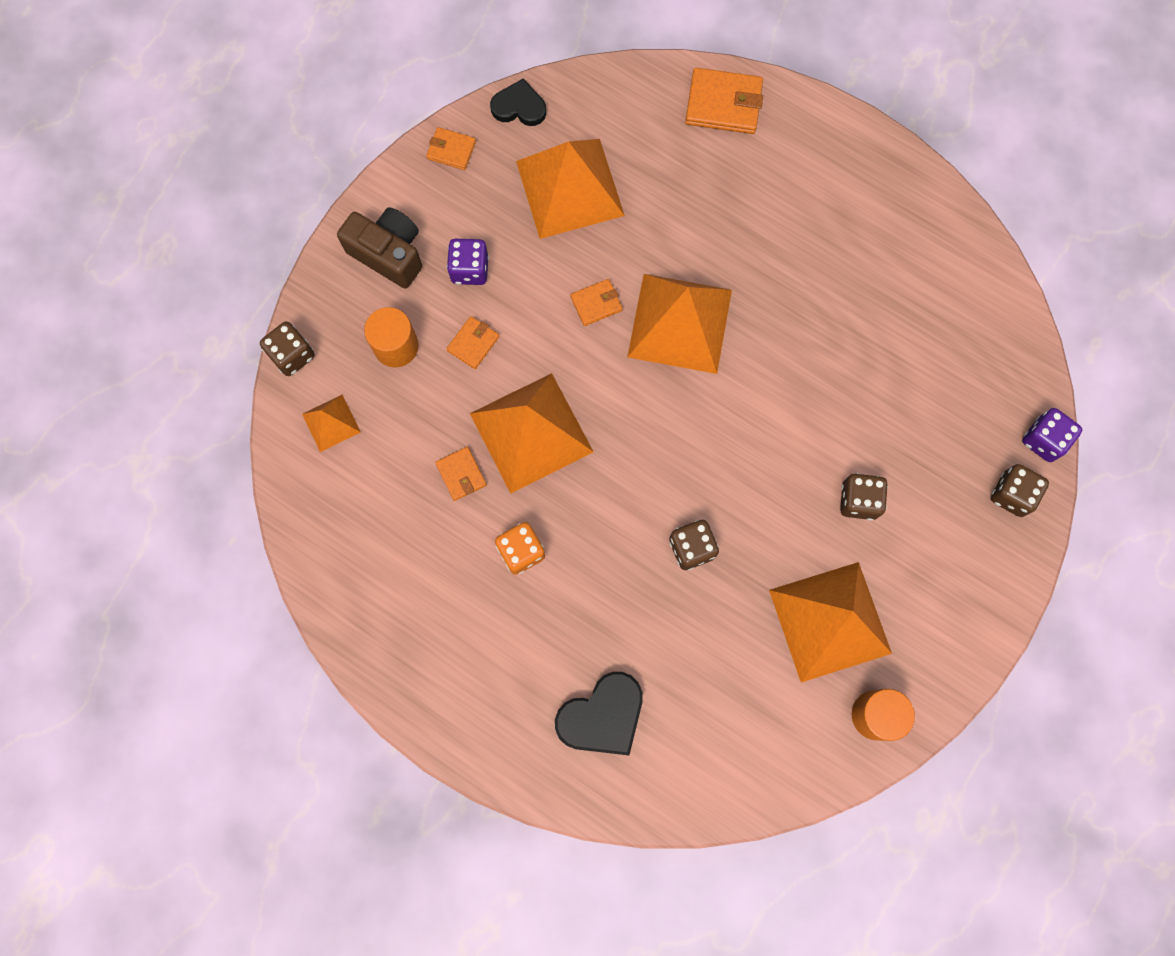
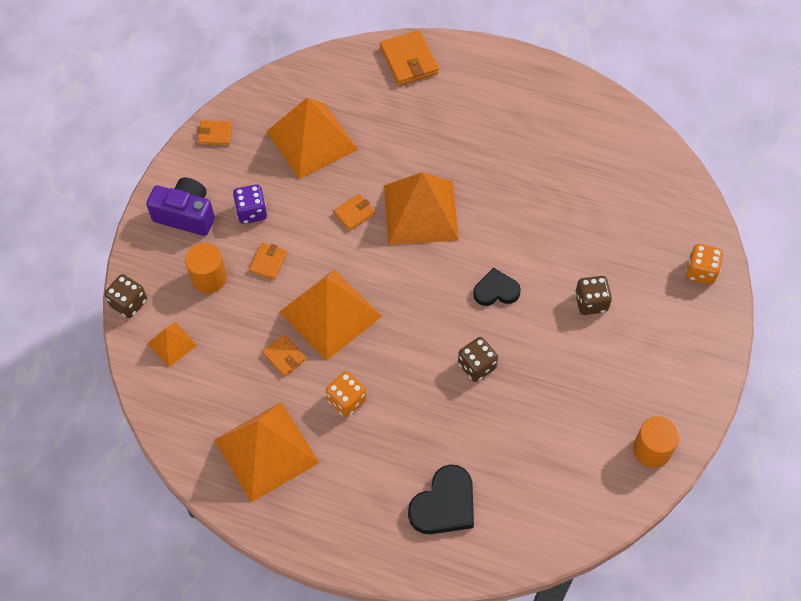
camera: 15 degrees left, 15 degrees down
brown camera [337,207,422,288] -> purple camera [146,178,215,236]
black heart [490,78,546,126] -> black heart moved to [473,268,521,306]
orange wallet [685,68,763,134] -> orange wallet turned 75 degrees clockwise [380,30,439,86]
orange pyramid [769,562,892,682] -> orange pyramid moved to [214,402,319,503]
brown dice [991,464,1049,517] -> orange dice [686,244,723,284]
purple dice [1022,408,1082,462] -> none

